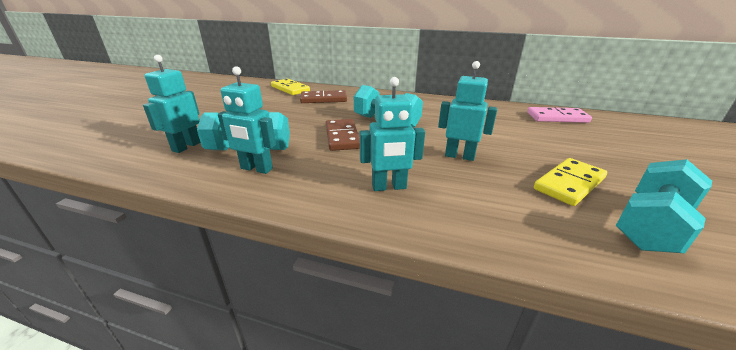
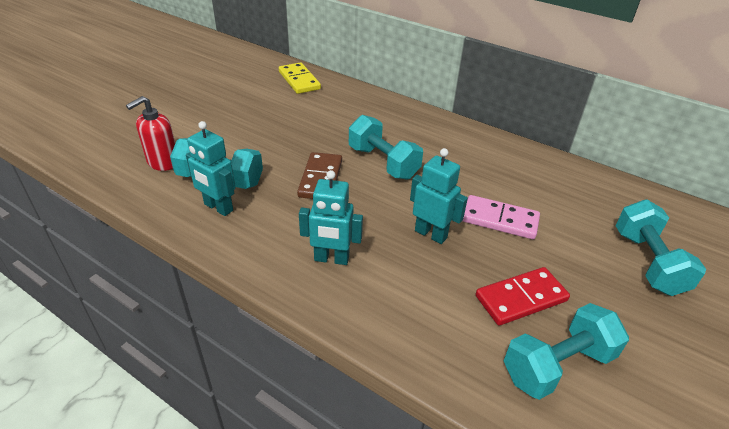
camera: 15 degrees right, 10 degrees up
turquoise robot [143,55,201,153] -> red soap dispenser [126,96,175,171]
brown domino [300,90,347,103] -> none
pink domino [527,107,592,123] -> pink domino moved to [462,195,540,239]
yellow domino [534,158,607,206] -> red domino [476,267,570,325]
none -> turquoise dumbbell [616,200,706,296]

